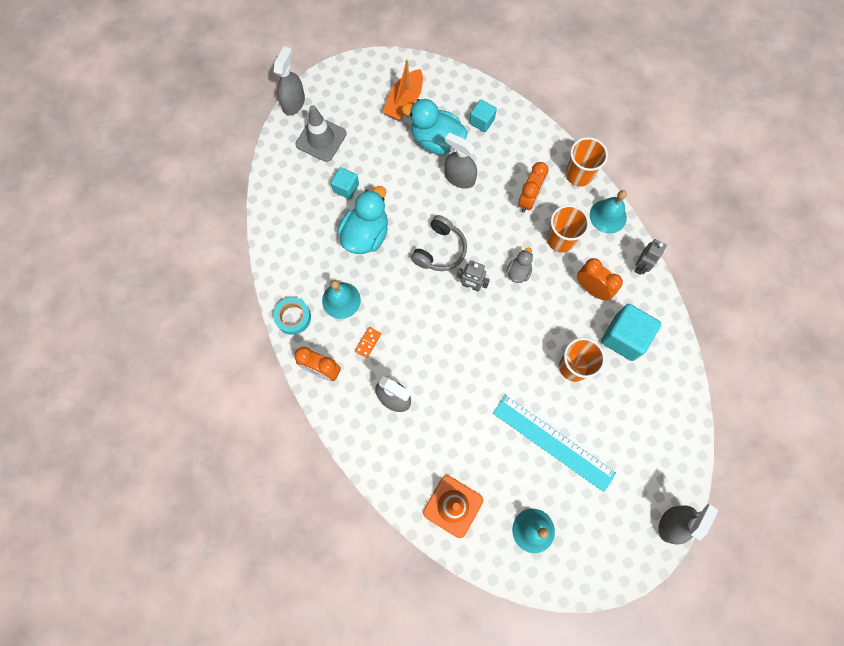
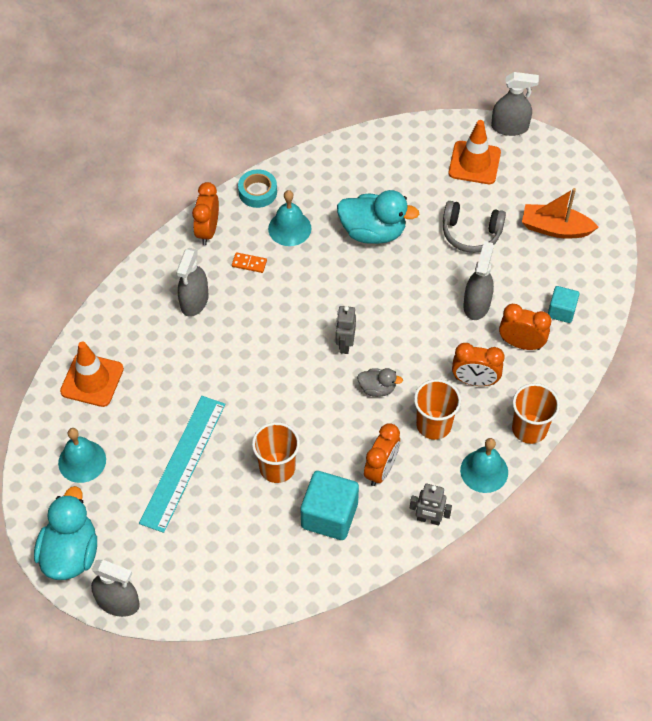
camera: 75 degrees right, 15 degrees down
grey traffic cone [295,105,347,162] -> orange traffic cone [449,120,501,184]
turquoise cube [331,167,359,199] -> none
turquoise duck [401,99,468,155] -> turquoise duck moved to [34,486,97,580]
grey headphones [411,215,467,271] -> grey headphones moved to [443,201,506,253]
none -> orange clock [499,304,551,350]

